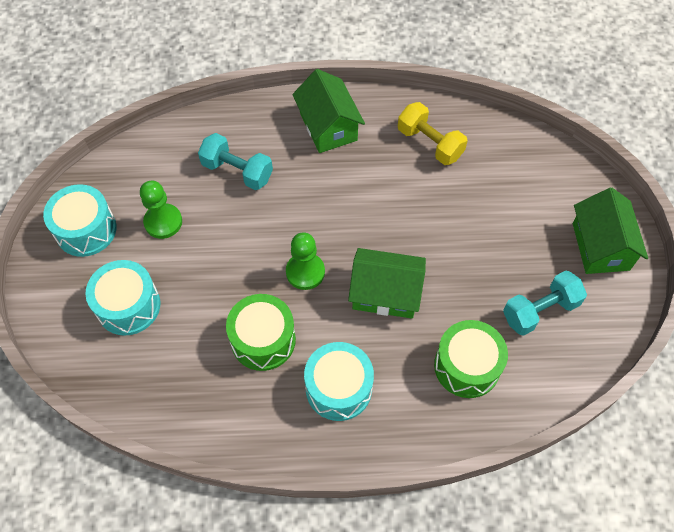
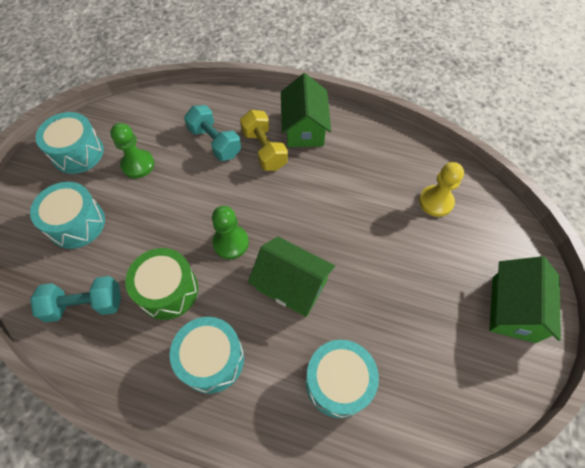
camera: 20 degrees right, 0 degrees up
yellow dumbbell [398,102,468,165] -> yellow dumbbell moved to [240,110,288,171]
green drum [434,320,508,398] -> turquoise drum [306,340,379,418]
turquoise dumbbell [503,270,587,336] -> turquoise dumbbell moved to [30,276,121,323]
none -> yellow pawn [419,162,464,217]

